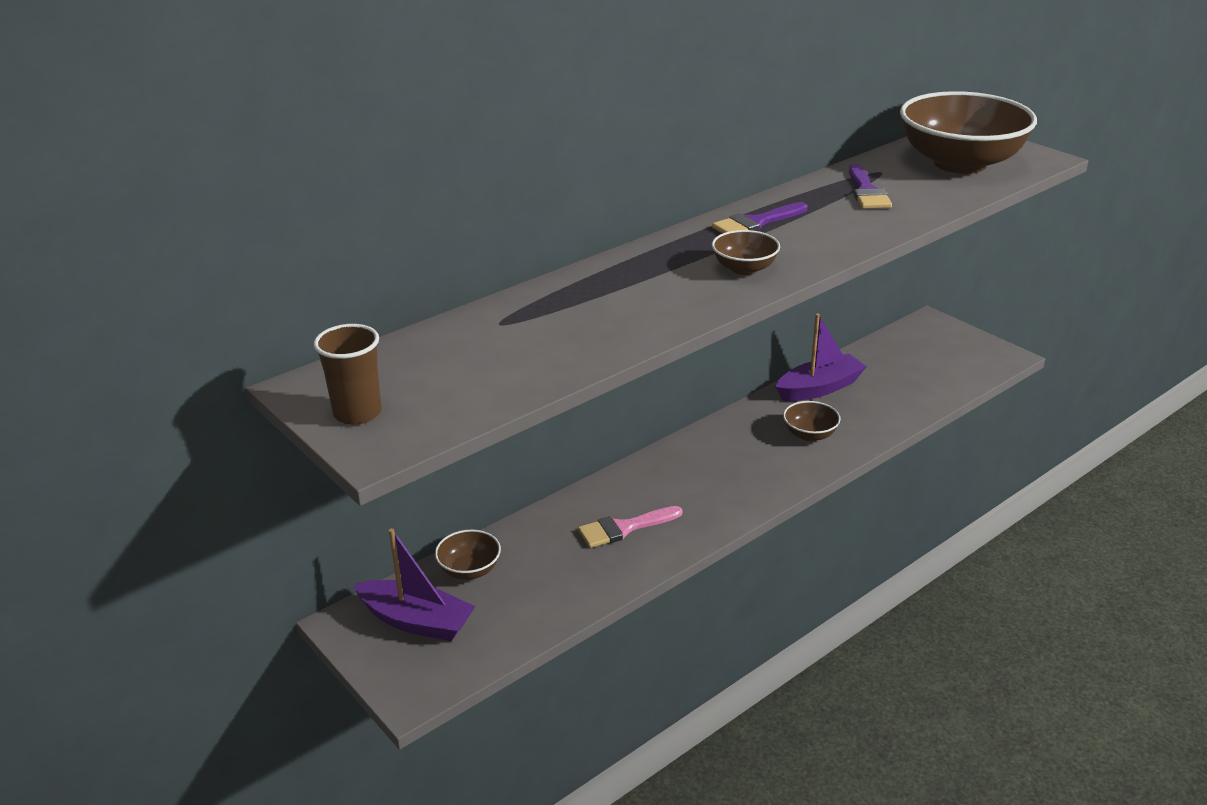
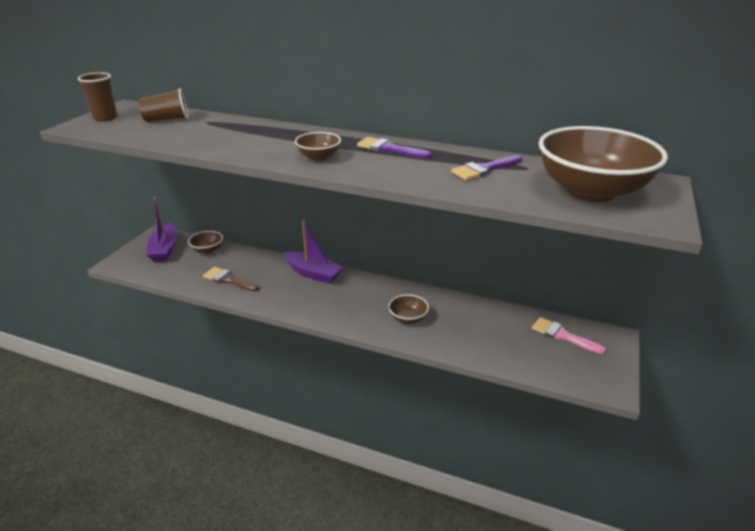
camera: 60 degrees right, 0 degrees up
pink brush [578,506,682,548] -> pink brush moved to [532,317,606,354]
purple boat [776,313,867,401] -> purple boat moved to [284,219,344,284]
none -> brown cup [138,88,188,122]
none -> brown brush [203,267,259,291]

